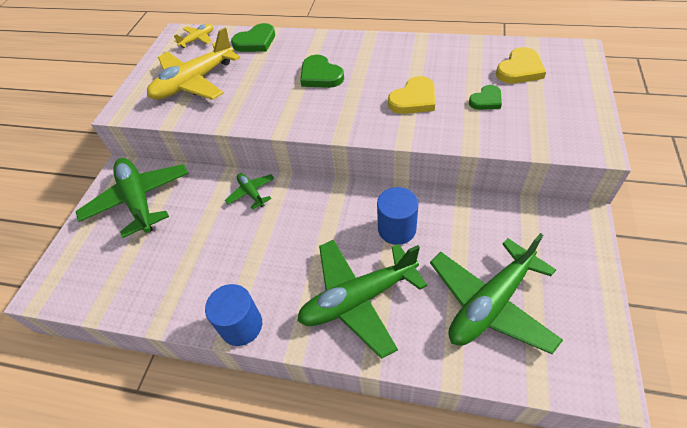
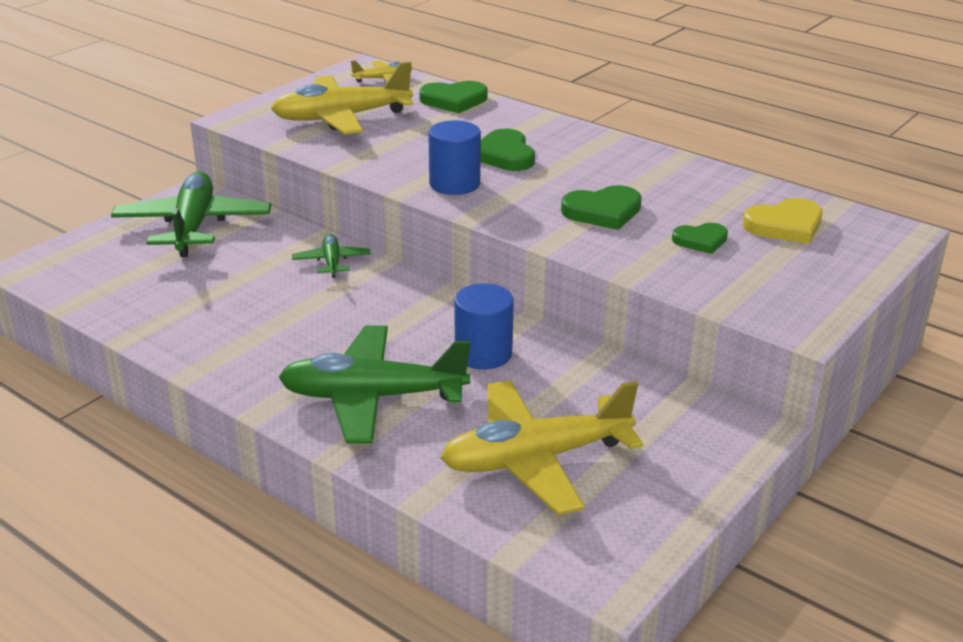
camera: 20 degrees right, 20 degrees down
blue cylinder [205,284,262,346] -> blue cylinder moved to [428,120,481,195]
yellow heart [388,76,435,114] -> green heart [561,185,642,230]
green plane [430,233,563,354] -> yellow plane [440,380,643,515]

